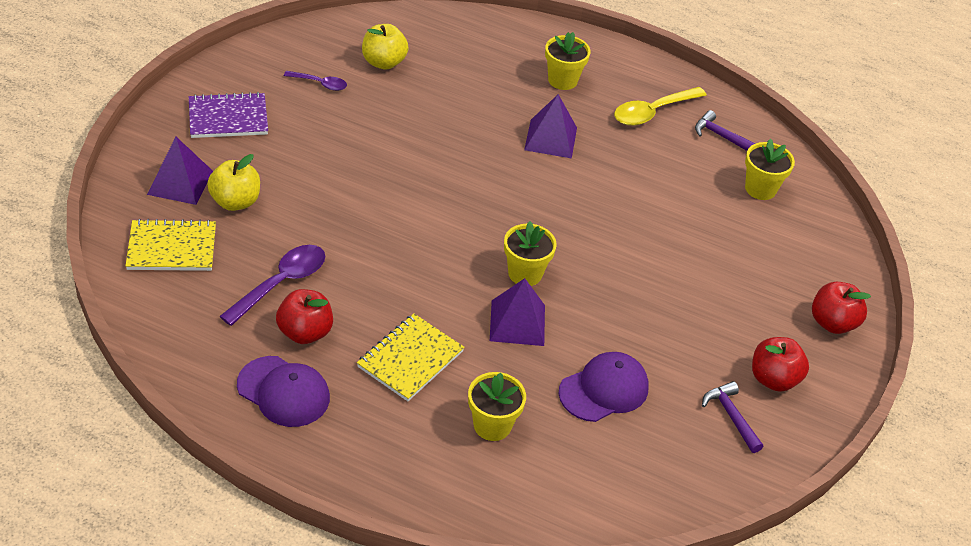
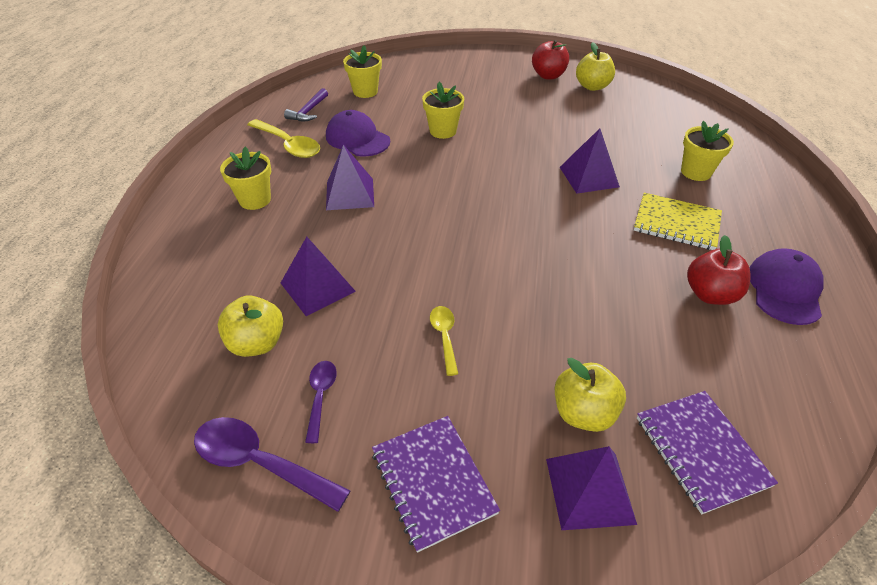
camera: 100 degrees left, 0 degrees up
yellow notebook [125,219,216,271] -> purple notebook [637,391,778,514]
purple spoon [220,245,325,326] -> purple spoon moved to [194,417,351,512]
yellow flower pot [504,221,557,286] -> yellow flower pot moved to [422,82,464,139]
purple cap [559,352,649,422] -> purple cap moved to [326,110,390,157]
purple hammer [702,381,763,453] -> yellow apple [576,42,615,91]
red apple [812,282,871,334] -> none
none -> purple pyramid [281,237,356,316]
none -> yellow spoon [430,306,458,376]

